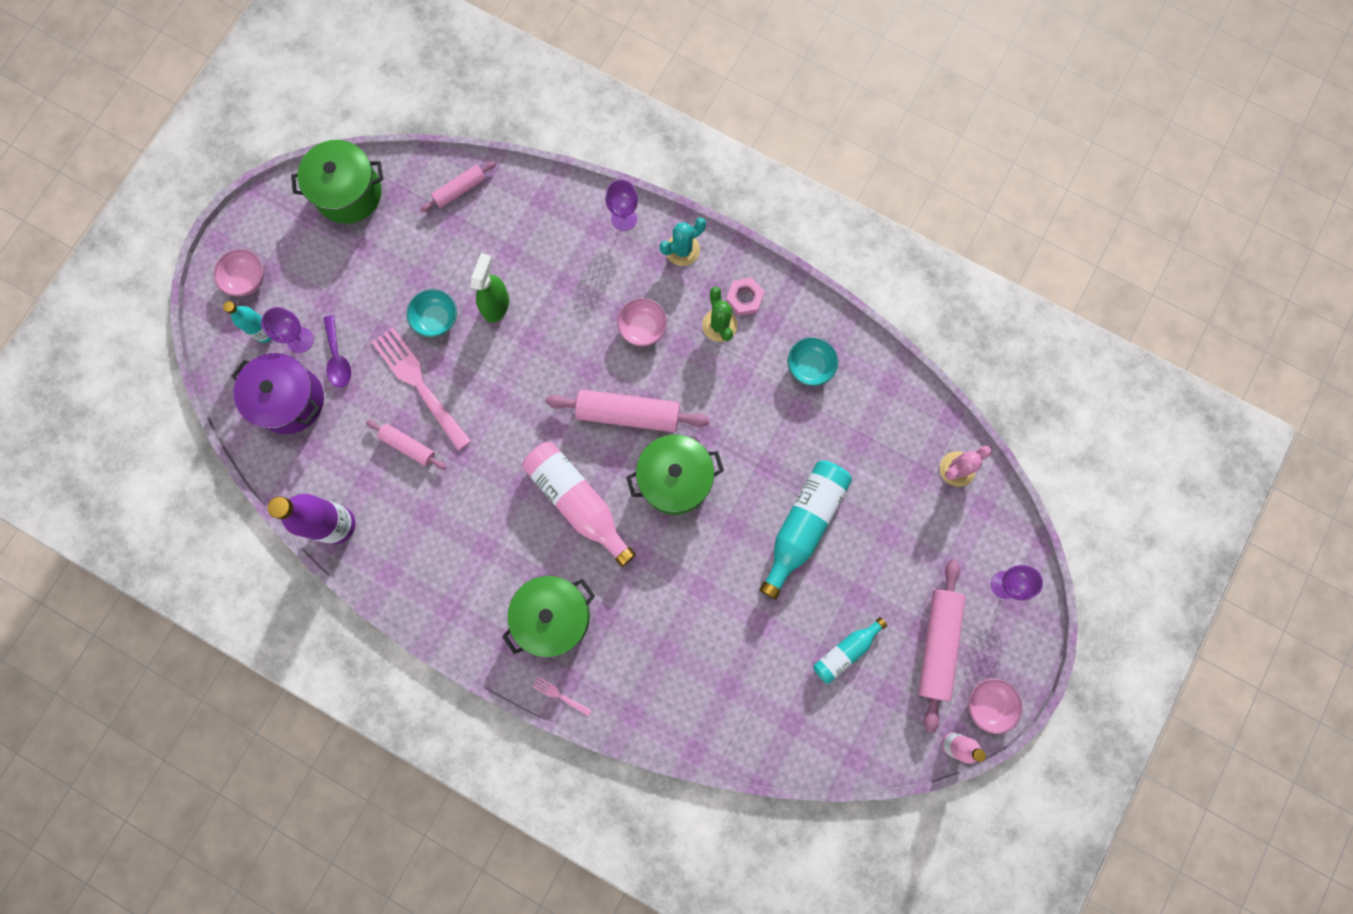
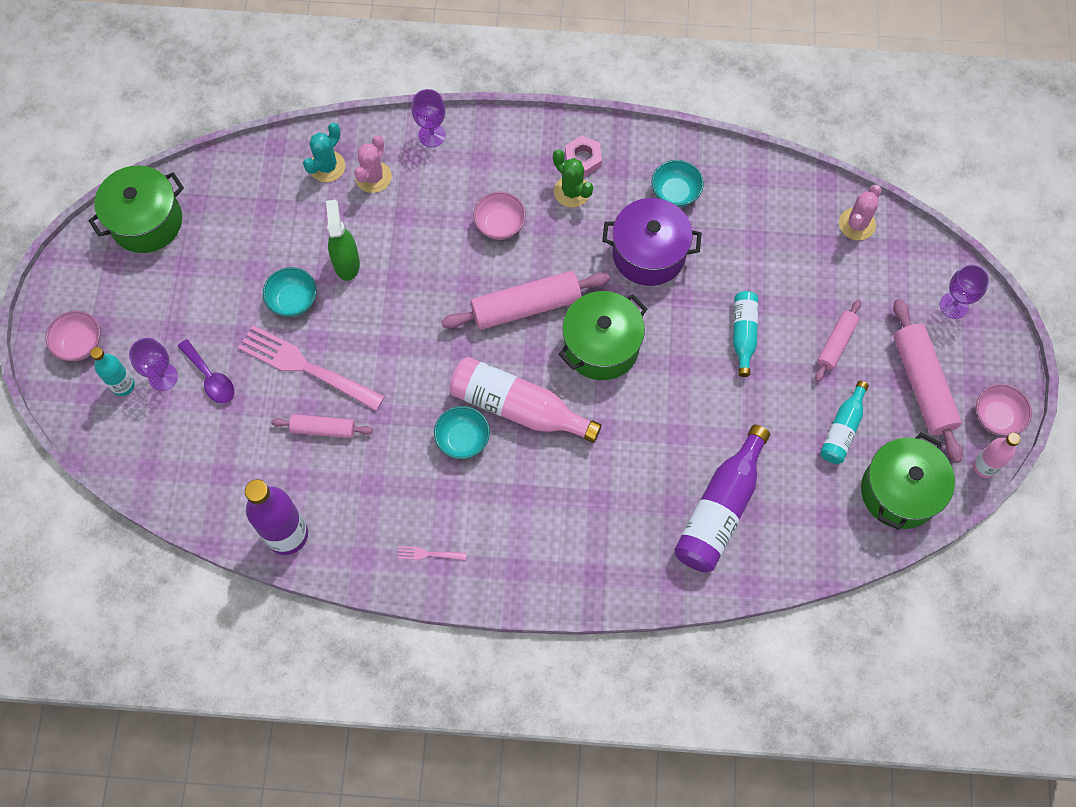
camera: 25 degrees left, 10 degrees down
purple pot [232,353,324,434] -> purple pot moved to [602,198,702,286]
pink rolling pin [420,161,496,212] -> pink rolling pin moved to [815,300,861,382]
green pot [502,575,595,657] -> green pot moved to [861,432,955,530]
pink fork [532,677,592,716] -> pink fork moved to [397,546,466,560]
turquoise cactus [660,217,706,266] -> turquoise cactus moved to [303,123,345,182]
turquoise bottle [759,460,852,599] -> turquoise bottle [733,291,758,377], size x0.58
none -> pink cactus [354,135,392,193]
none -> turquoise bowl [434,406,490,459]
none -> purple bottle [674,425,770,573]

